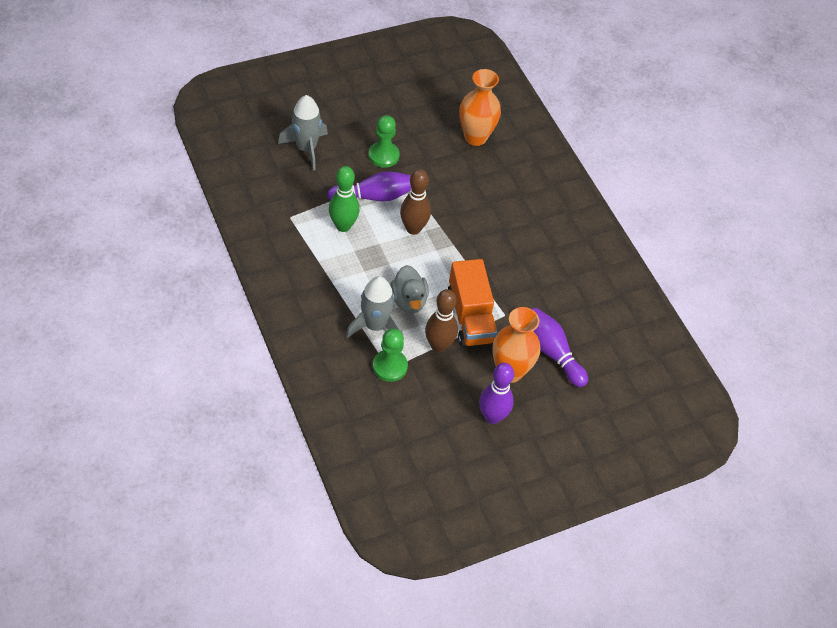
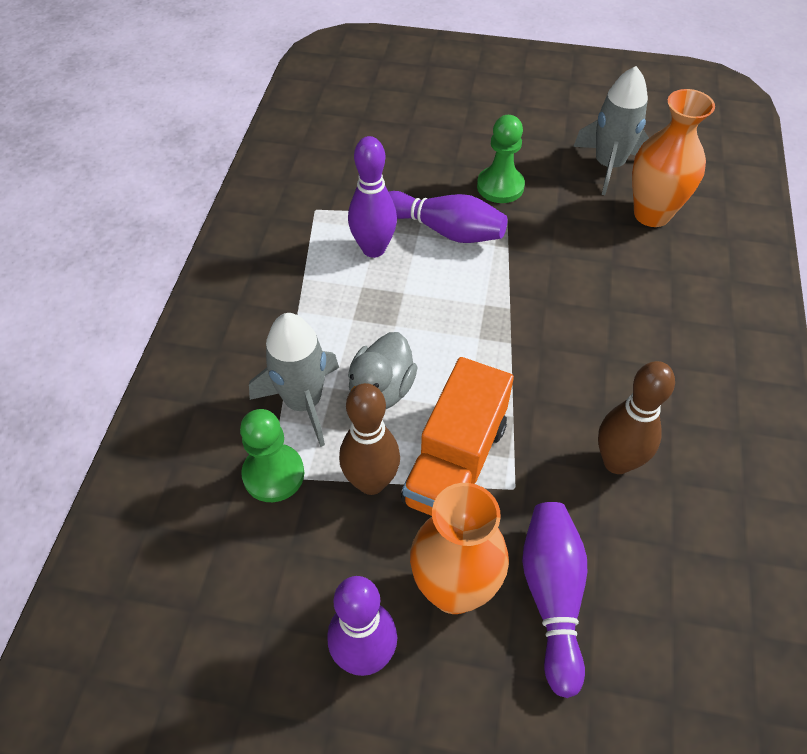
camera: 40 degrees right, 0 degrees up
grey rocket [278,95,328,171] -> grey rocket moved to [573,66,649,195]
green bowling pin [329,166,360,232] -> purple bowling pin [348,136,397,258]
brown bowling pin [400,169,431,235] -> brown bowling pin moved to [598,361,675,474]

